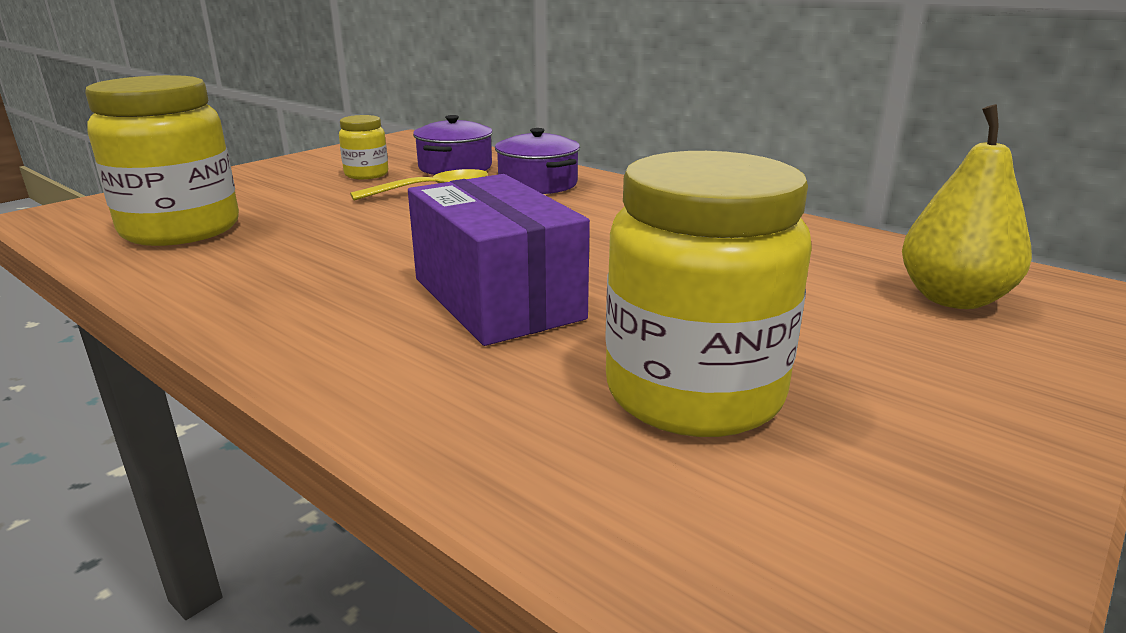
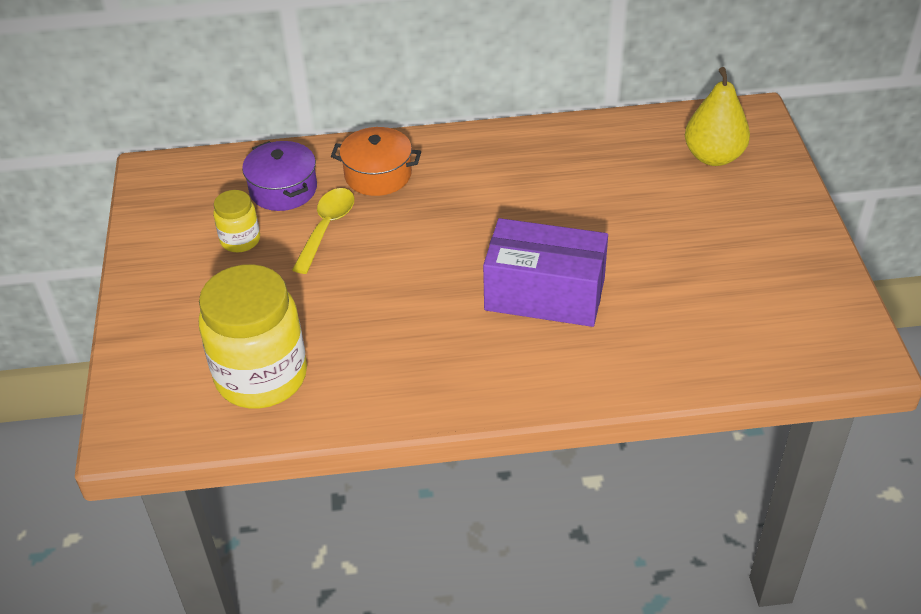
camera: 45 degrees left, 20 degrees up
purple pot [495,128,580,194] -> orange pot [331,127,421,196]
yellow jar [605,151,812,437] -> none

